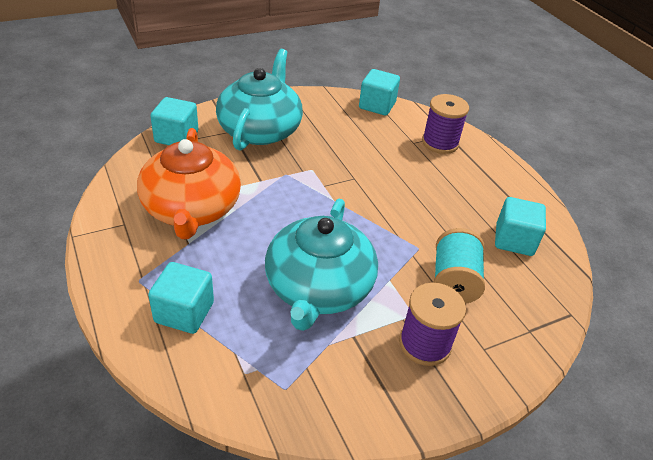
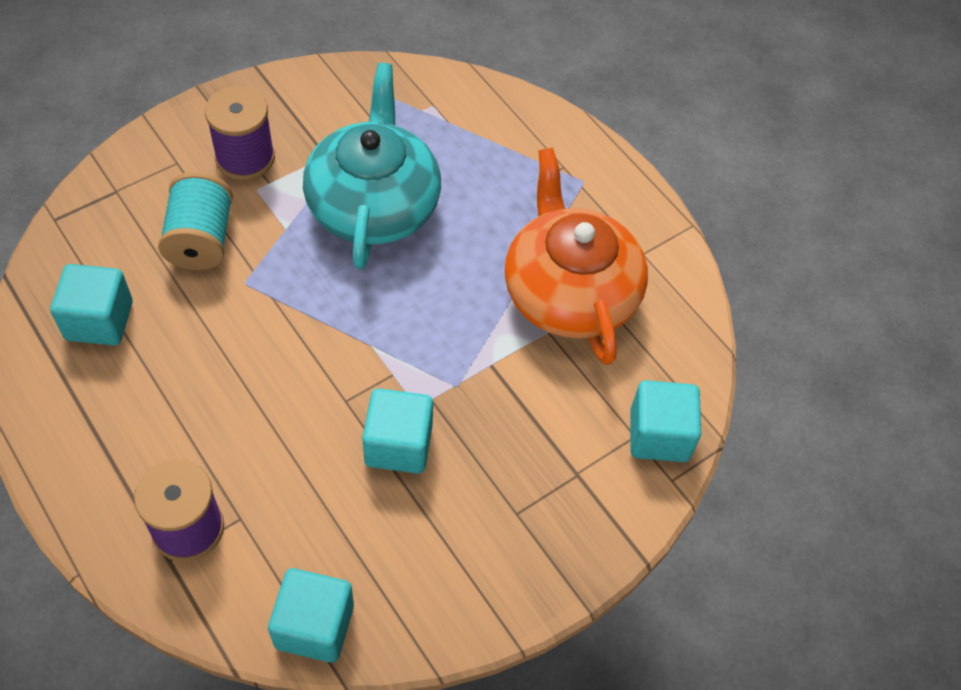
camera: 170 degrees right, 15 degrees up
turquoise cube [148,262,214,334] -> turquoise cube moved to [362,388,433,474]
turquoise teapot [216,49,303,151] -> none

